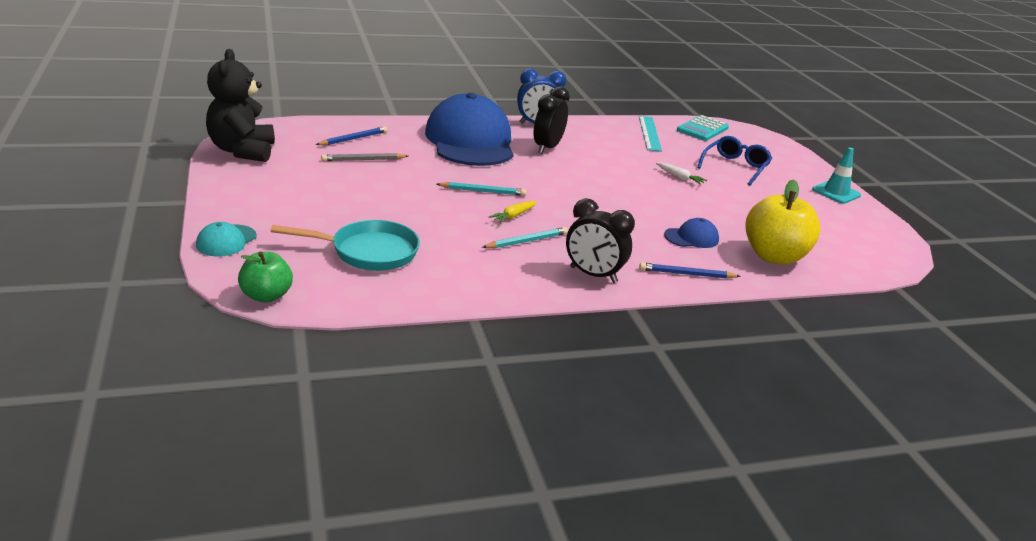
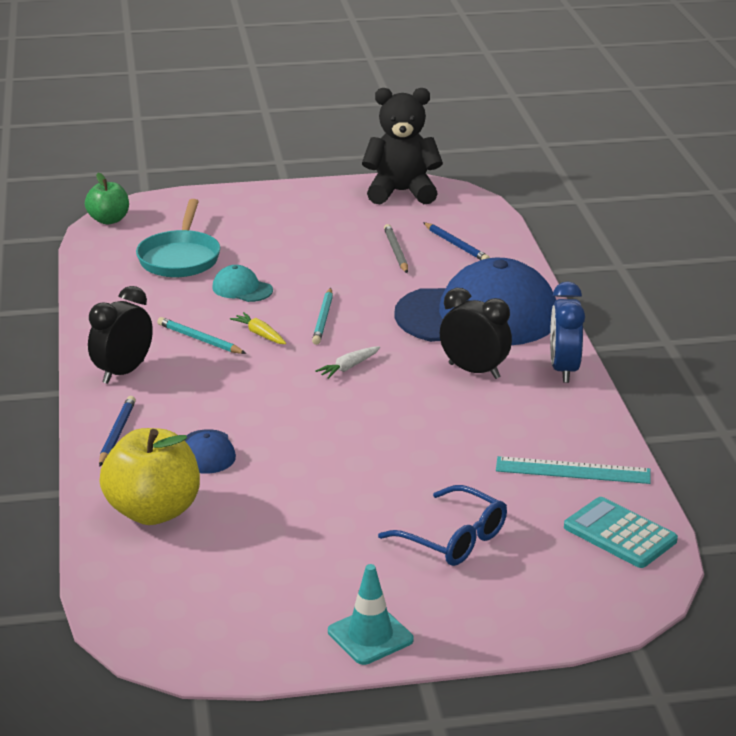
camera: 100 degrees right, 0 degrees up
turquoise cap [196,222,257,256] -> turquoise cap moved to [212,265,273,302]
turquoise pencil [482,227,568,248] -> turquoise pencil turned 150 degrees clockwise [157,317,246,354]
white carrot [656,163,707,185] -> white carrot moved to [315,346,380,379]

